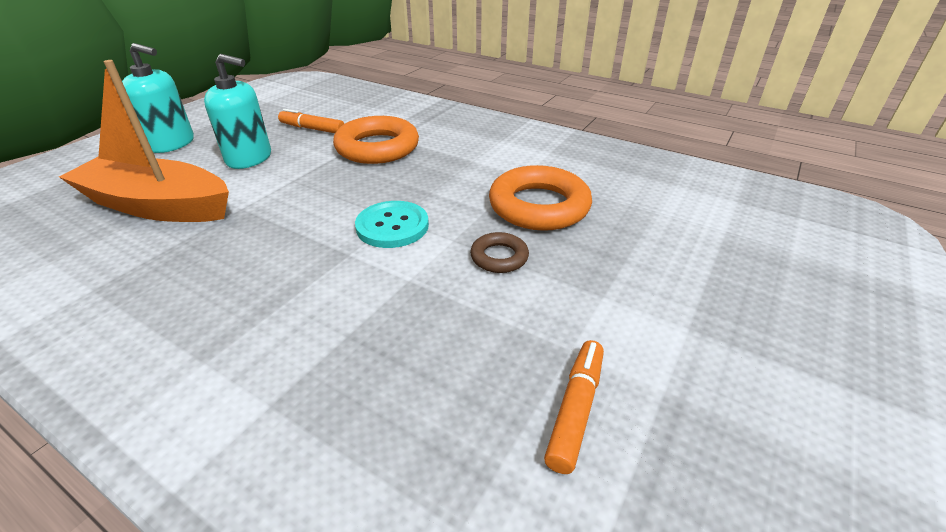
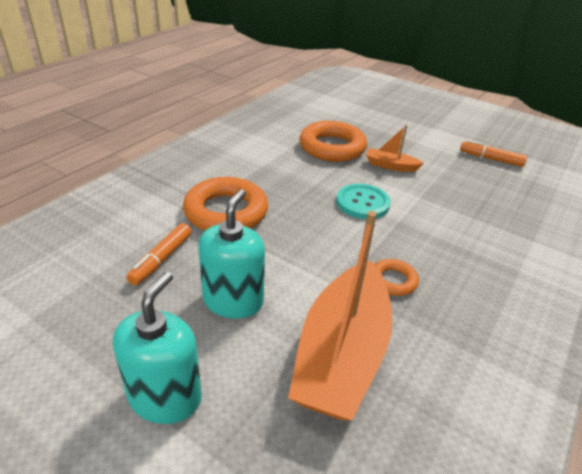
camera: 90 degrees left, 0 degrees up
brown ring [470,232,529,273] -> orange boat [366,125,424,172]
none -> orange ring [374,259,419,296]

